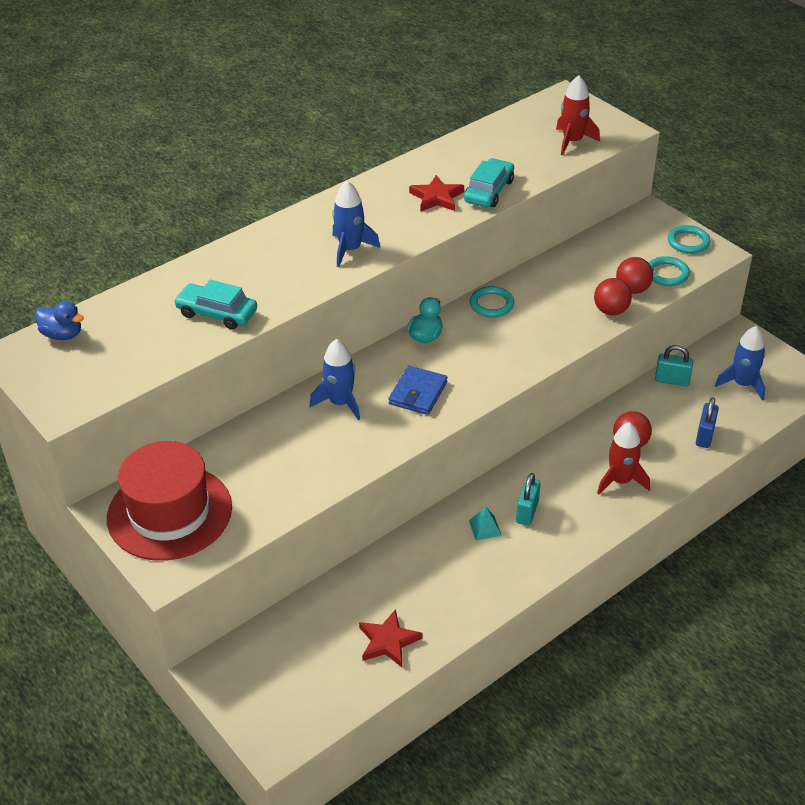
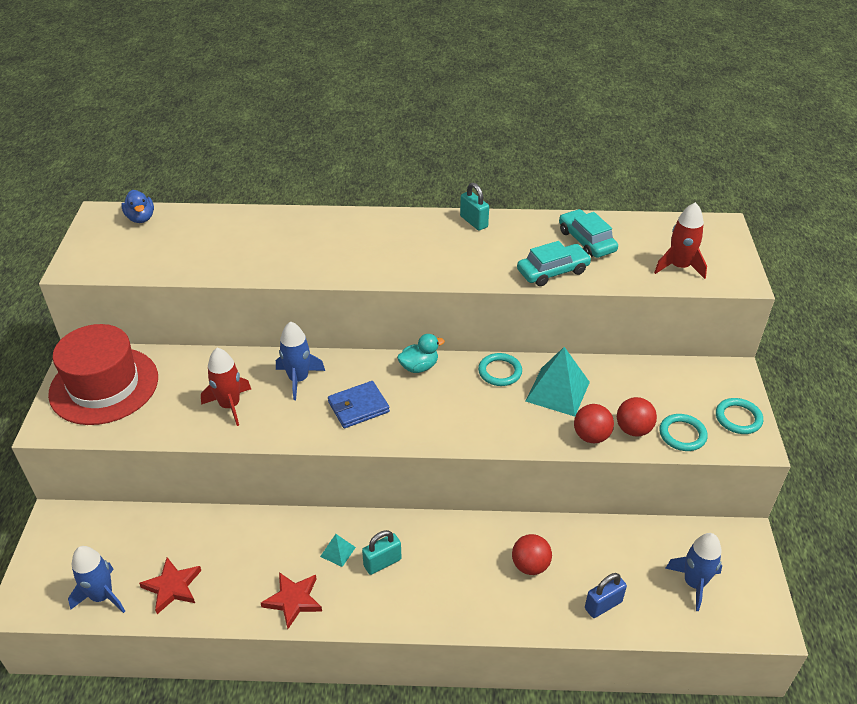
camera: 40 degrees right, 0 degrees up
turquoise car [174,280,257,330] -> turquoise car moved to [559,209,618,258]
blue rocket [332,181,380,267] -> blue rocket moved to [68,546,125,613]
red star [409,175,464,212] -> red star moved to [261,572,322,629]
red rocket [597,422,650,495] -> red rocket moved to [201,348,251,426]
turquoise padlock [655,345,693,386] -> turquoise padlock moved to [460,182,489,231]
none -> turquoise pyramid [525,347,590,417]

